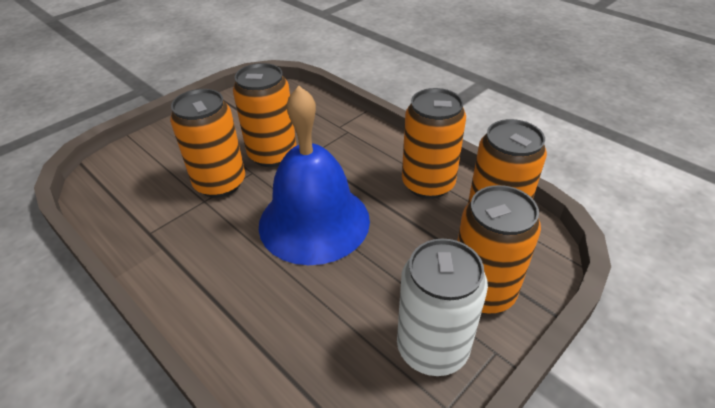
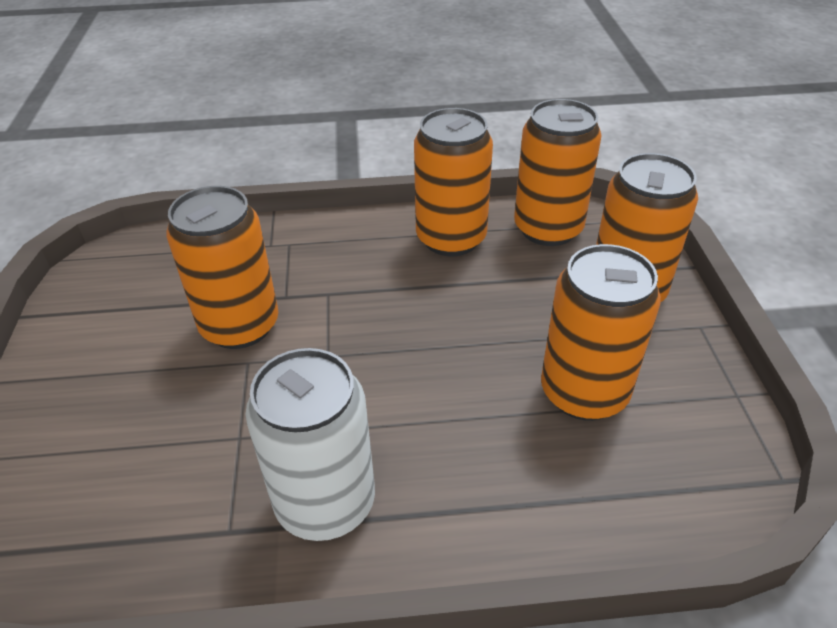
camera: 50 degrees left, 0 degrees up
orange can [170,89,245,198] -> orange can moved to [541,244,661,421]
blue bell [259,86,370,265] -> none
white can [397,239,488,376] -> white can moved to [246,348,375,541]

